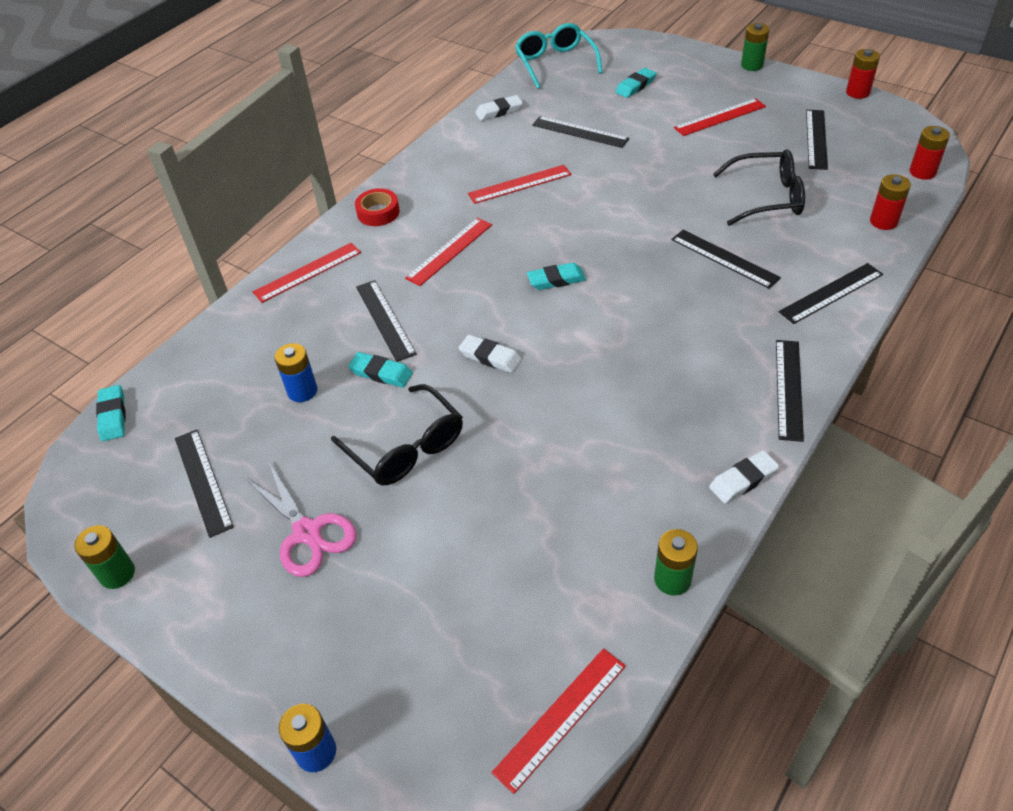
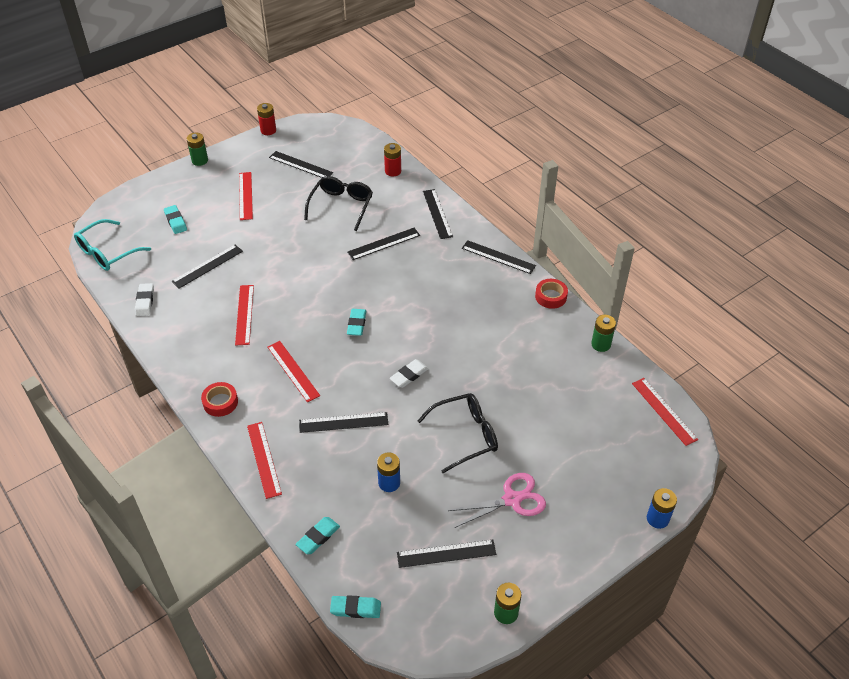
camera: 75 degrees left, 0 degrees up
turquoise eraser [348,352,413,388] -> turquoise eraser moved to [295,517,340,554]
turquoise glasses [515,23,603,89] -> turquoise glasses turned 45 degrees counterclockwise [74,219,151,271]
white eraser [709,450,780,503] -> red tape [535,279,568,309]
red battery [910,126,950,180] -> none

